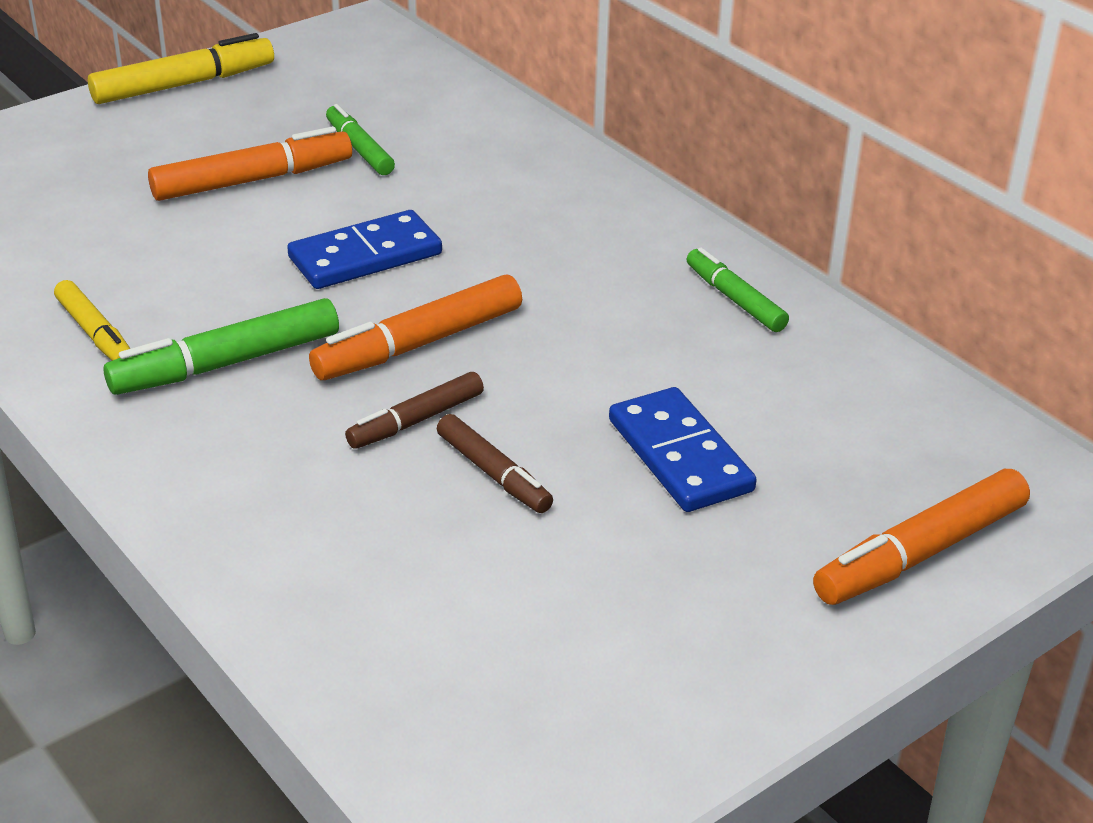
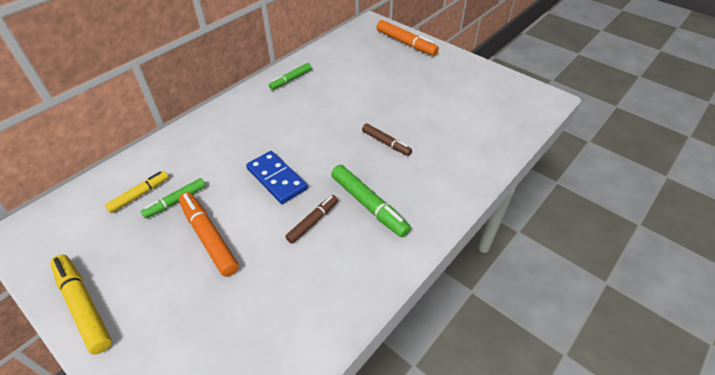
camera: 100 degrees left, 10 degrees up
yellow marker [54,280,130,361] -> yellow marker moved to [105,171,169,213]
orange marker [309,274,522,380] -> none
brown marker [437,414,553,513] -> brown marker moved to [285,195,338,244]
blue domino [609,387,757,512] -> none

